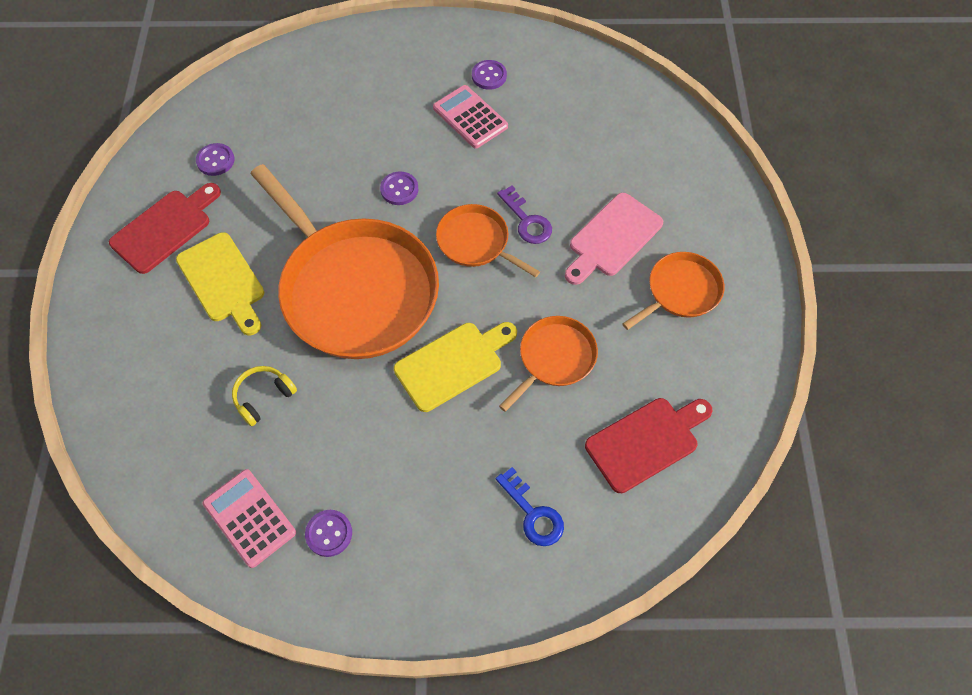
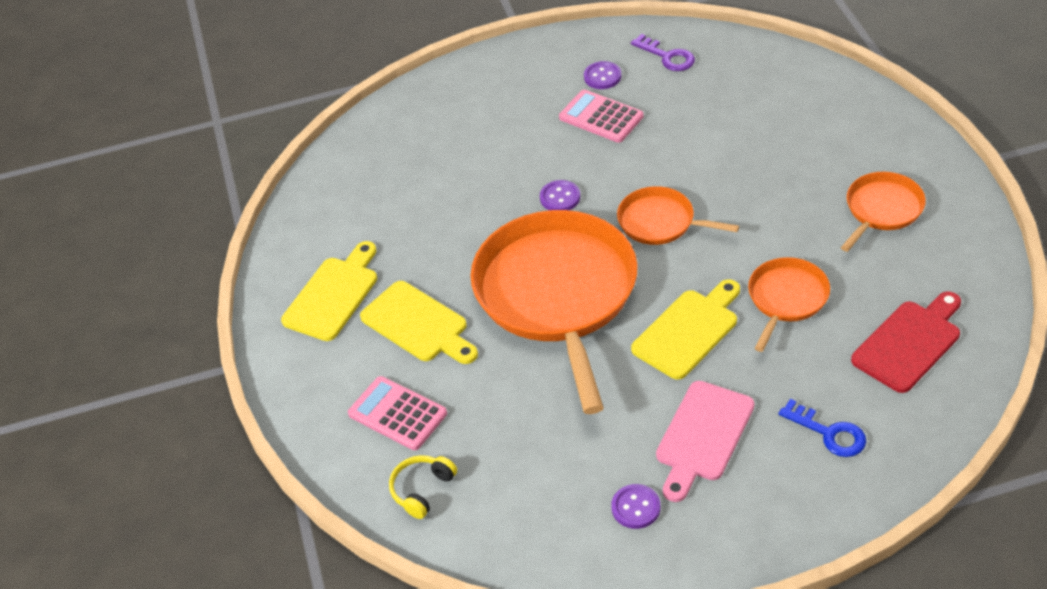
camera: 10 degrees left, 15 degrees down
red cutting board [109,183,221,274] -> yellow cutting board [281,241,377,341]
purple button [196,143,234,176] -> none
pink calculator [203,469,296,568] -> pink calculator moved to [348,376,447,450]
yellow headphones [232,366,297,426] -> yellow headphones moved to [389,455,457,519]
orange pan [250,164,439,359] -> orange pan turned 135 degrees counterclockwise [470,210,638,414]
purple key [497,186,552,244] -> purple key moved to [631,34,695,71]
pink cutting board [565,193,663,285] -> pink cutting board moved to [656,381,754,502]

